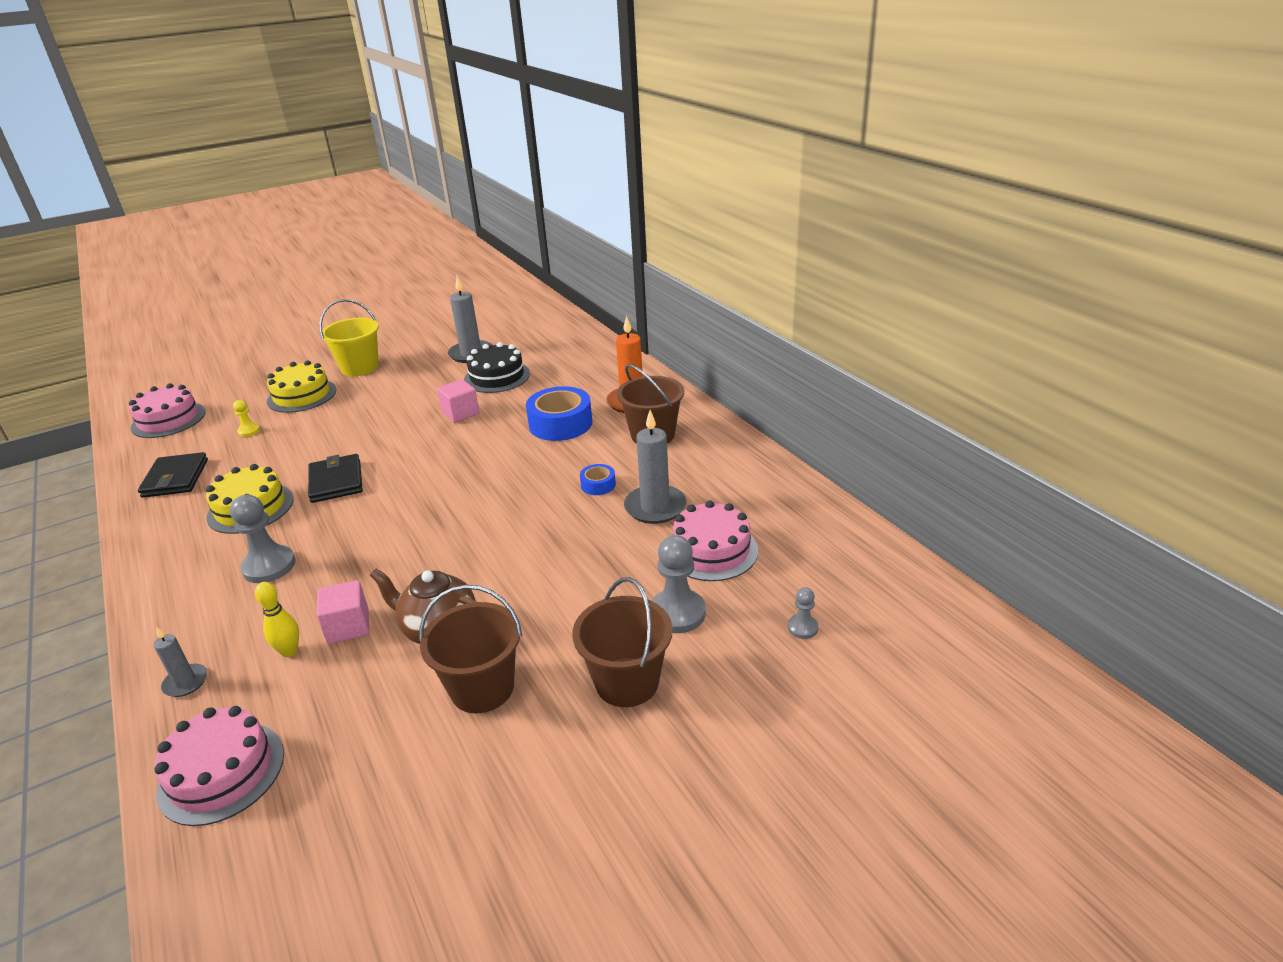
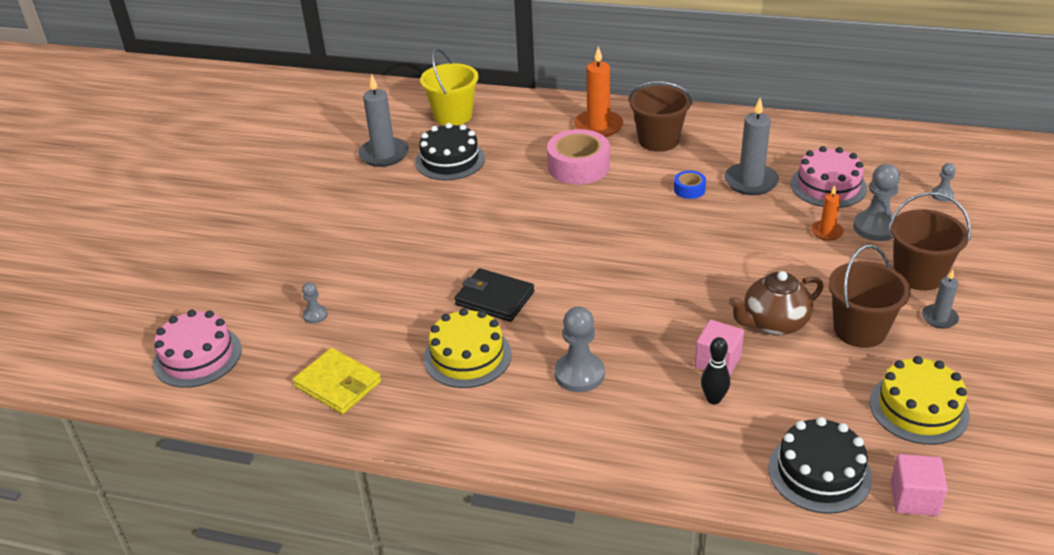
camera: 45 degrees left, 5 degrees up
black wallet [138,452,208,498] -> yellow wallet [293,348,381,414]
grey candle [153,627,207,697] -> grey candle moved to [922,270,959,329]
pink cake [155,706,284,826] -> black cake [768,417,872,514]
yellow pawn [233,400,260,437] -> grey pawn [302,282,328,324]
yellow bowling pin [255,582,299,657] -> black bowling pin [701,337,730,405]
yellow cake [267,361,336,413] -> yellow cake moved to [869,356,970,445]
yellow bucket [319,299,379,376] -> yellow bucket moved to [420,48,478,126]
pink cube [437,379,480,423] -> pink cube moved to [891,454,948,516]
blue tape [526,386,592,441] -> pink tape [547,129,610,185]
none -> orange candle [811,185,844,241]

